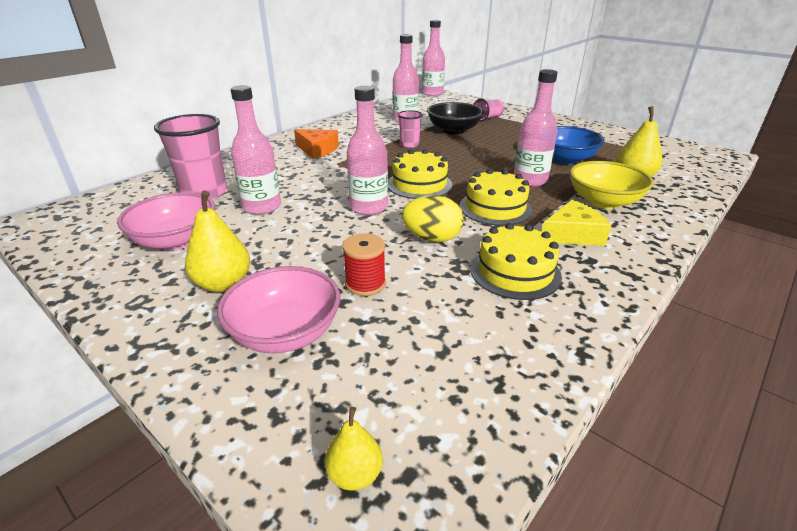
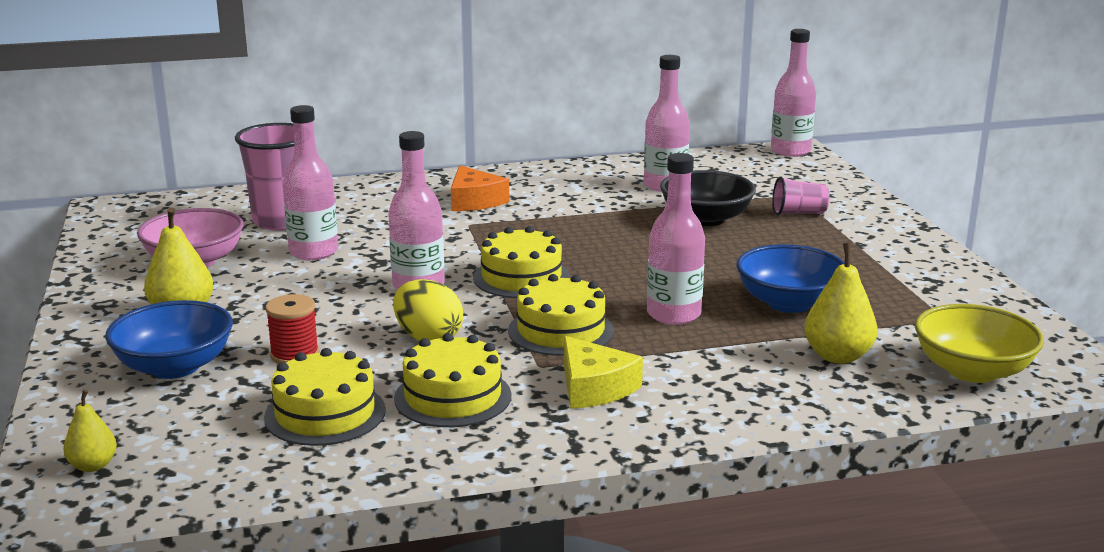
camera: 35 degrees right, 10 degrees down
pink bowl [217,266,340,353] -> blue bowl [105,300,233,379]
pink cup [397,110,423,148] -> none
yellow cheese [542,200,611,246] -> yellow cheese turned 45 degrees clockwise [564,336,643,409]
yellow bowl [570,161,654,209] -> yellow bowl moved to [915,304,1044,383]
none -> yellow cake [264,348,386,446]

